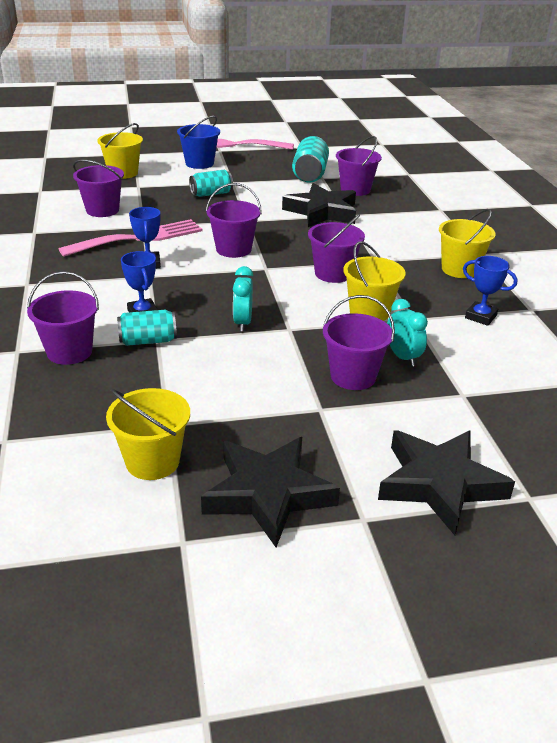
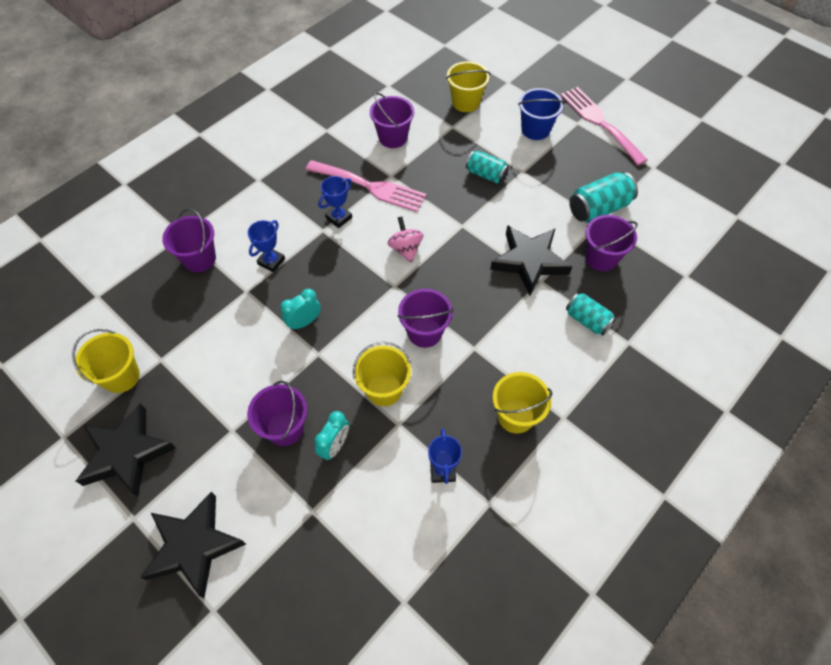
camera: 55 degrees right, 25 degrees up
turquoise can [117,310,177,346] -> turquoise can moved to [566,293,616,336]
purple bucket [206,183,262,258] -> pink spinning top [387,217,424,263]

